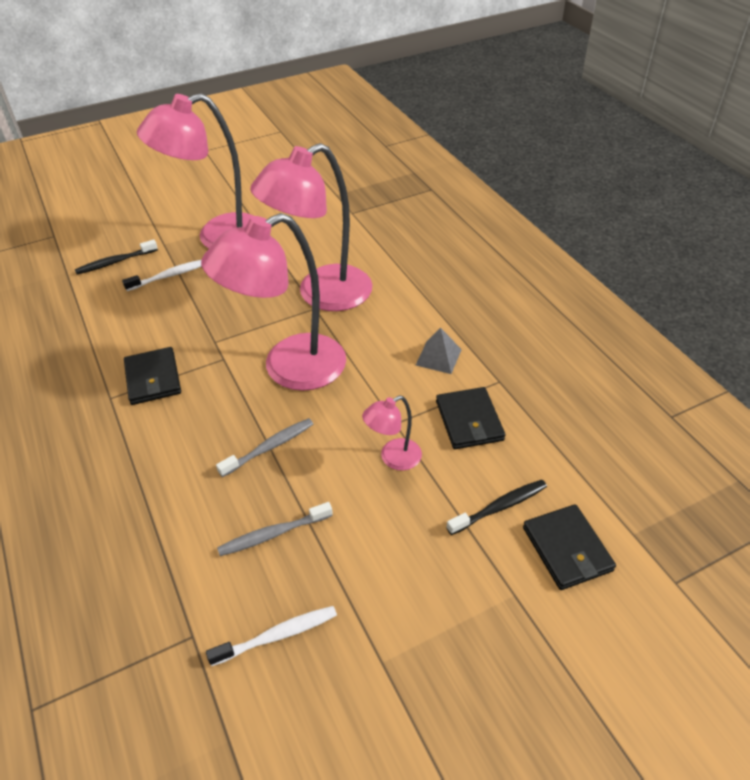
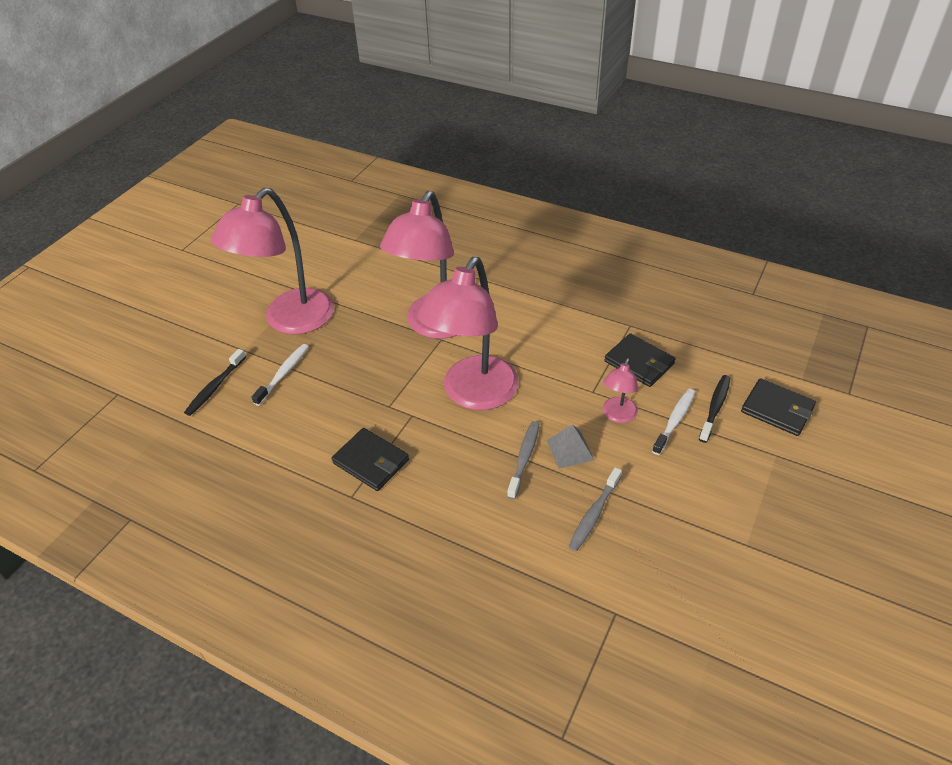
camera: 35 degrees left, 0 degrees up
white toothbrush [206,606,337,666] -> white toothbrush moved to [652,389,695,455]
grey pyramid [416,328,462,374] -> grey pyramid moved to [547,424,594,469]

